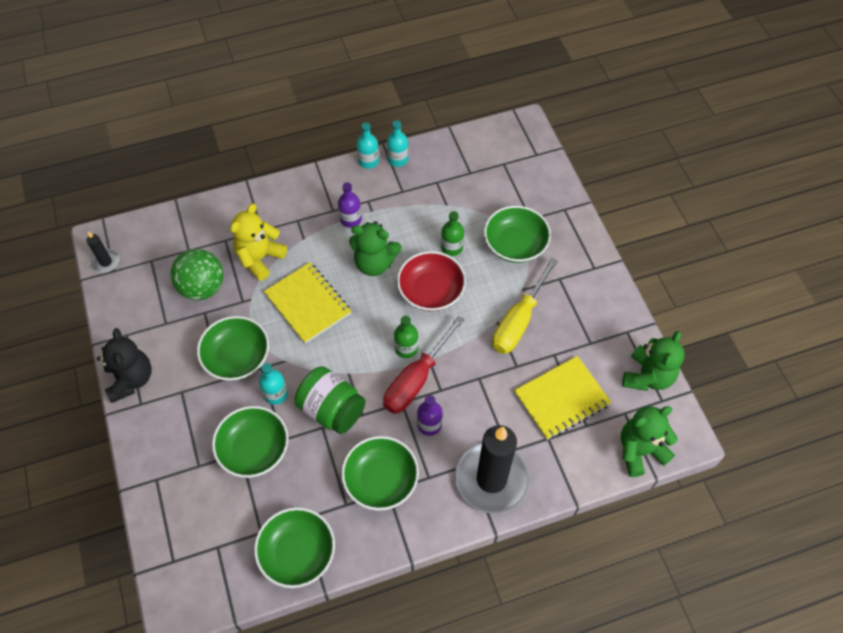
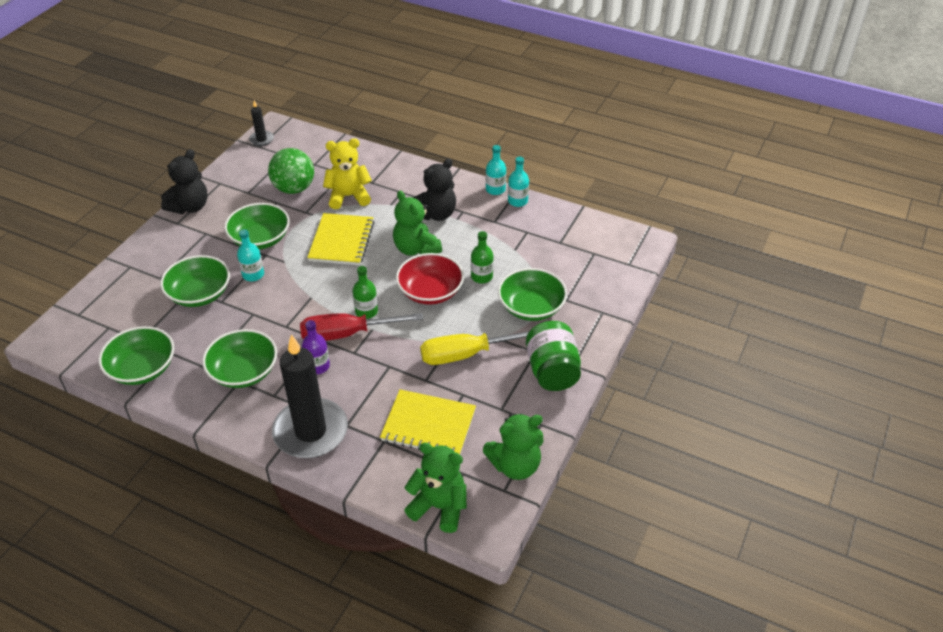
camera: 45 degrees right, 15 degrees down
green jar [294,366,366,434] -> green jar moved to [526,321,581,391]
purple bottle [338,182,362,228] -> black teddy bear [413,159,456,221]

